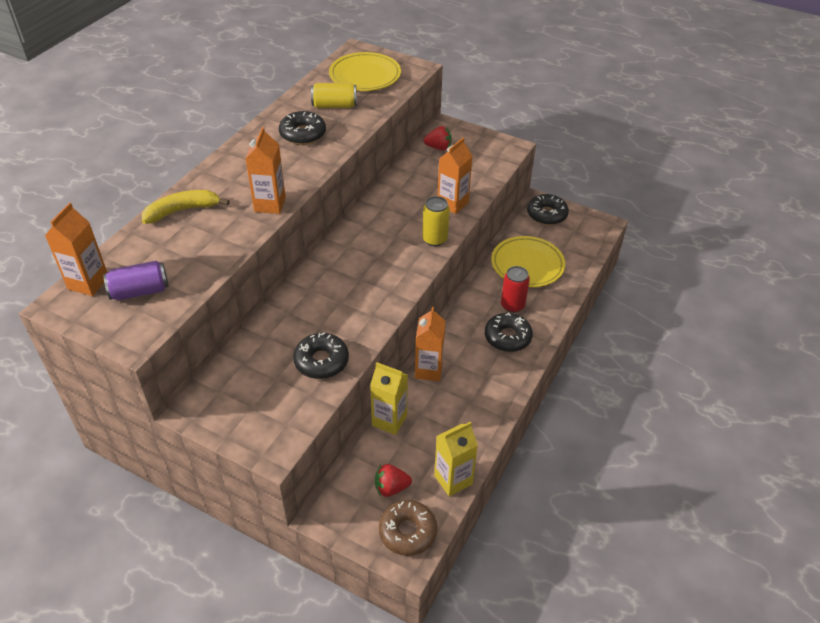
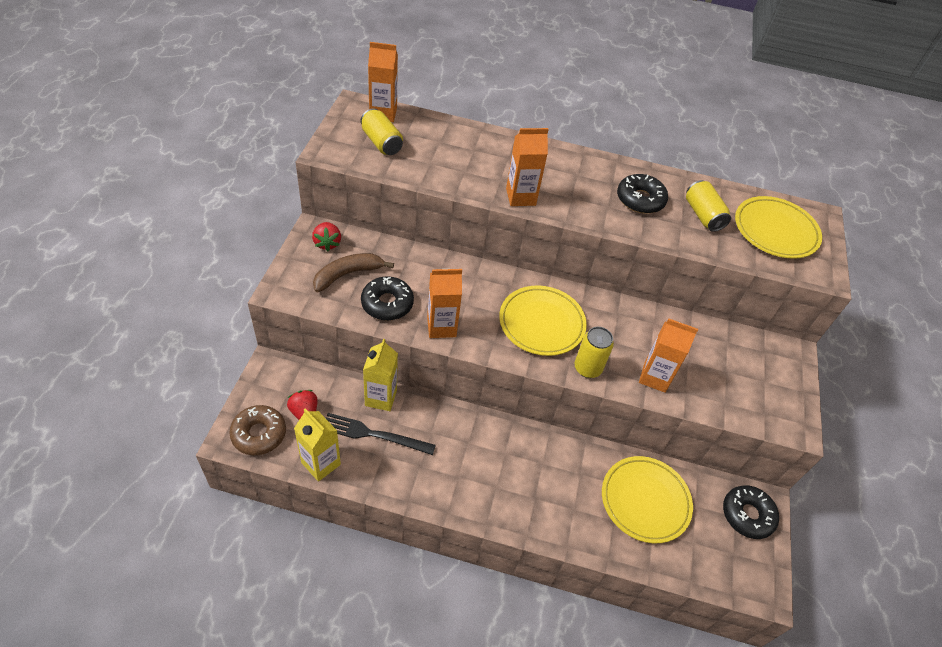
camera: 70 degrees right, 5 degrees up
purple can [103,261,169,300] -> yellow can [360,108,403,155]
yellow banana [142,190,230,224] -> none
orange carton [415,307,445,381] -> orange carton moved to [427,269,462,338]
red strawberry [424,126,452,151] -> red strawberry moved to [312,222,341,251]
black donut [485,313,533,352] -> none
red can [501,266,530,313] -> none
none -> brown banana [313,253,394,292]
none -> black fork [326,413,436,455]
none -> yellow plate [499,286,587,356]

